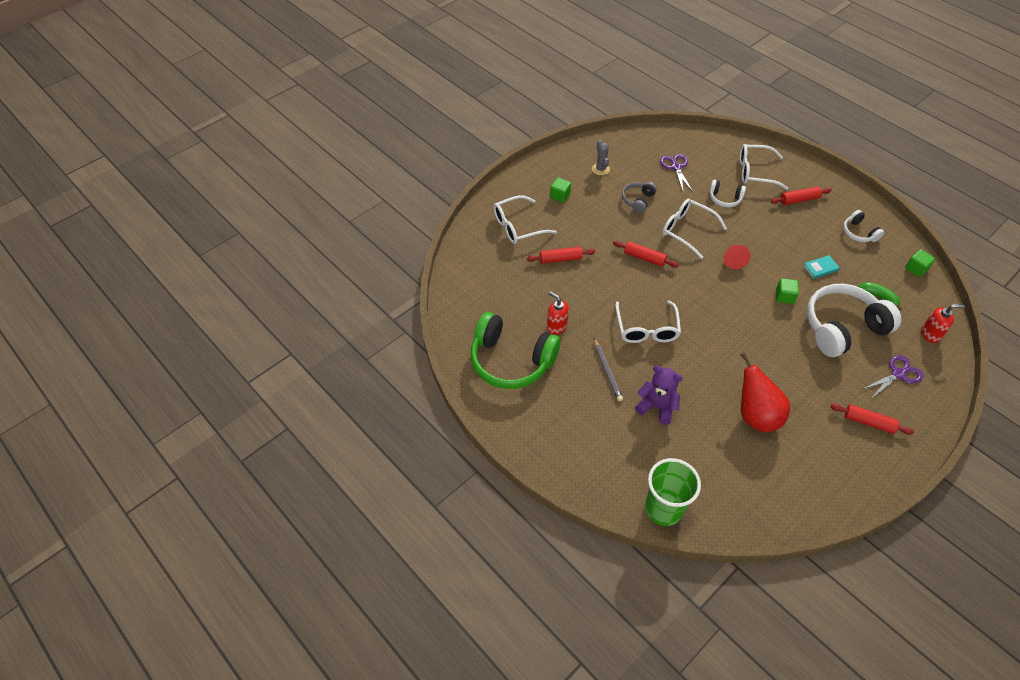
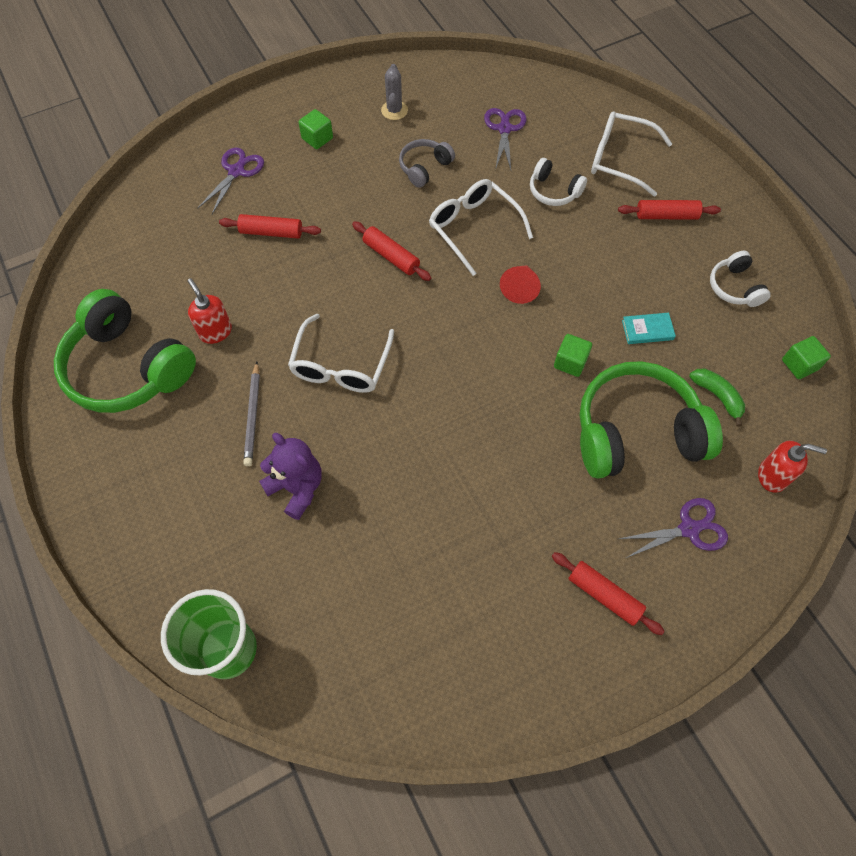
camera: 15 degrees right, 10 degrees up
white glasses [493,195,557,244] -> purple scissors [197,148,264,215]
red pear [741,352,790,432] -> none
white headphones [807,284,902,357] -> green headphones [580,361,723,478]

